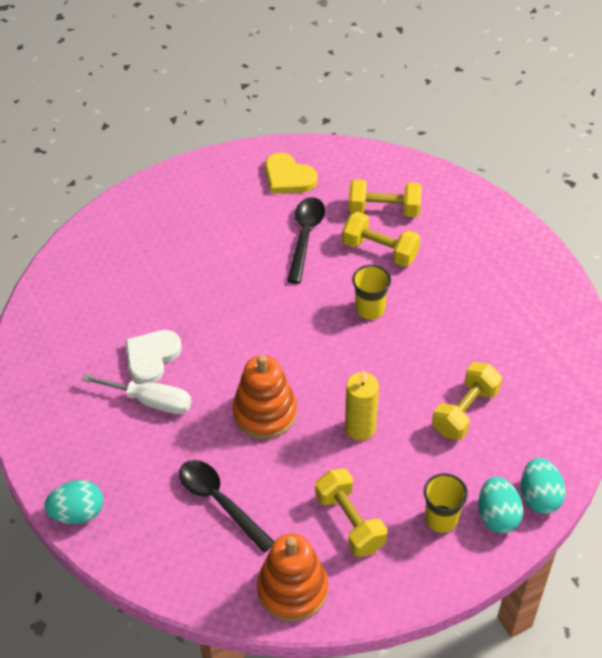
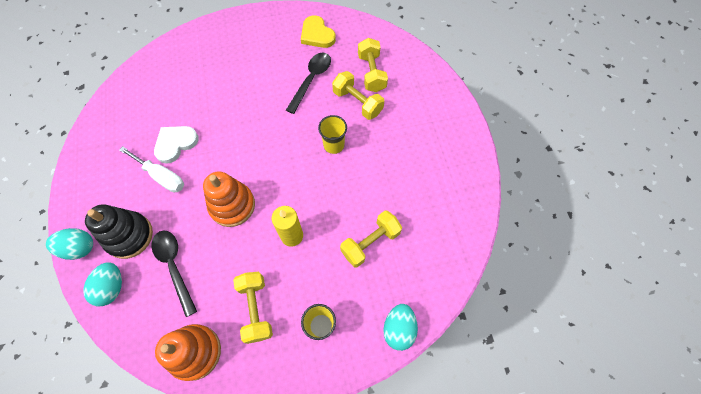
camera: 15 degrees right, 15 degrees up
yellow dumbbell [348,179,422,217] -> yellow dumbbell turned 60 degrees clockwise [358,38,388,92]
turquoise egg [478,477,523,534] -> turquoise egg moved to [83,262,122,306]
none -> black stacking toy [85,204,153,259]

